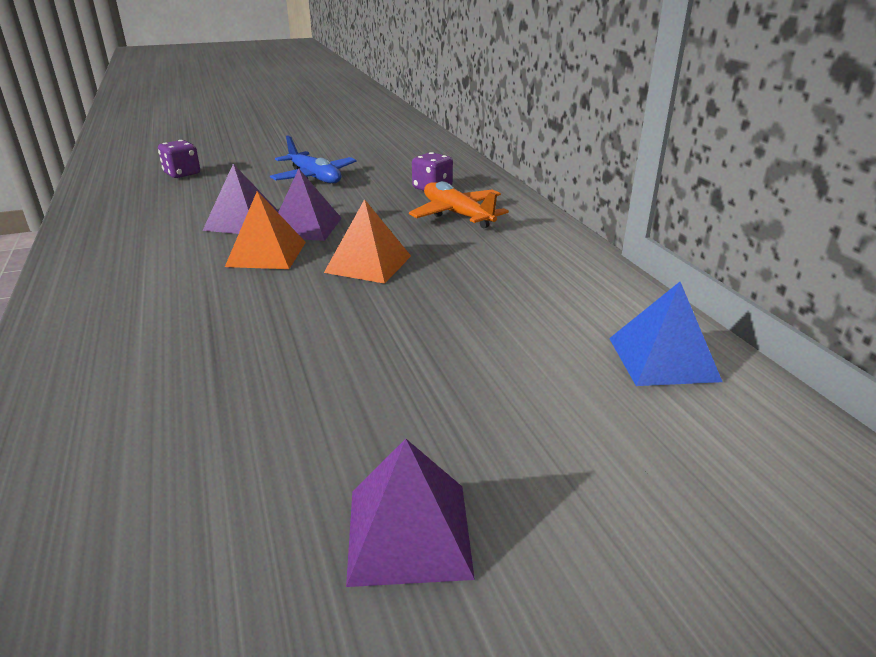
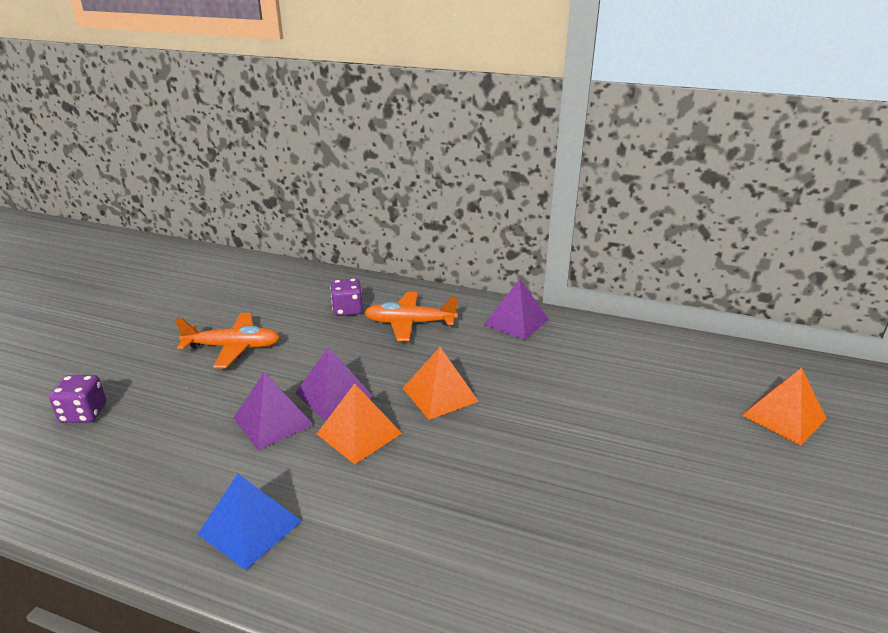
camera: 50 degrees left, 0 degrees up
blue plane [270,135,357,183] -> orange plane [175,313,280,368]
purple pyramid [346,439,475,587] -> purple pyramid moved to [484,279,549,340]
blue pyramid [609,282,723,386] -> blue pyramid moved to [198,474,301,570]
none -> orange pyramid [742,367,827,445]

